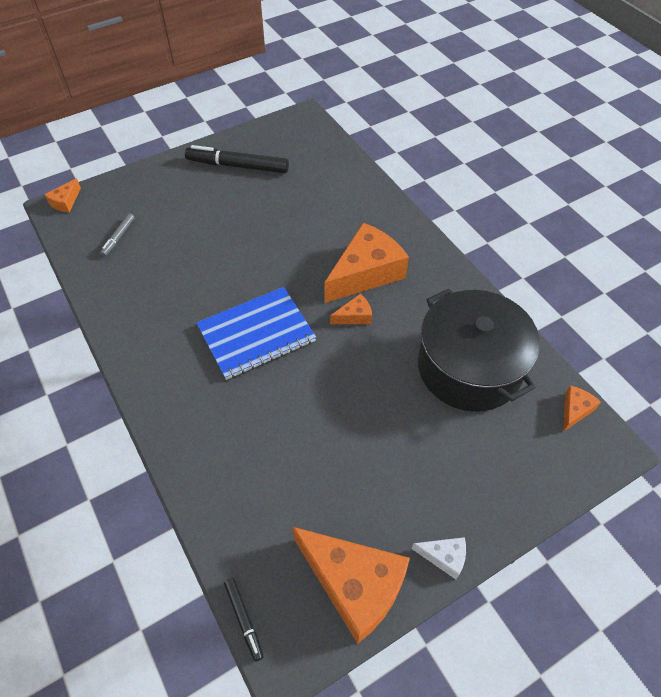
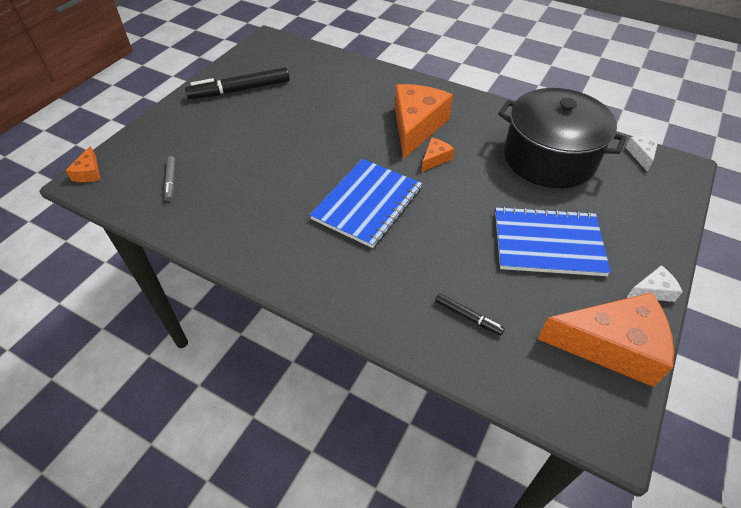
camera: 30 degrees left, 5 degrees down
black marker [224,578,264,662] -> black marker moved to [435,293,505,335]
orange cheese [563,386,601,432] -> white cheese [626,136,659,172]
none -> blue notebook [495,206,611,276]

